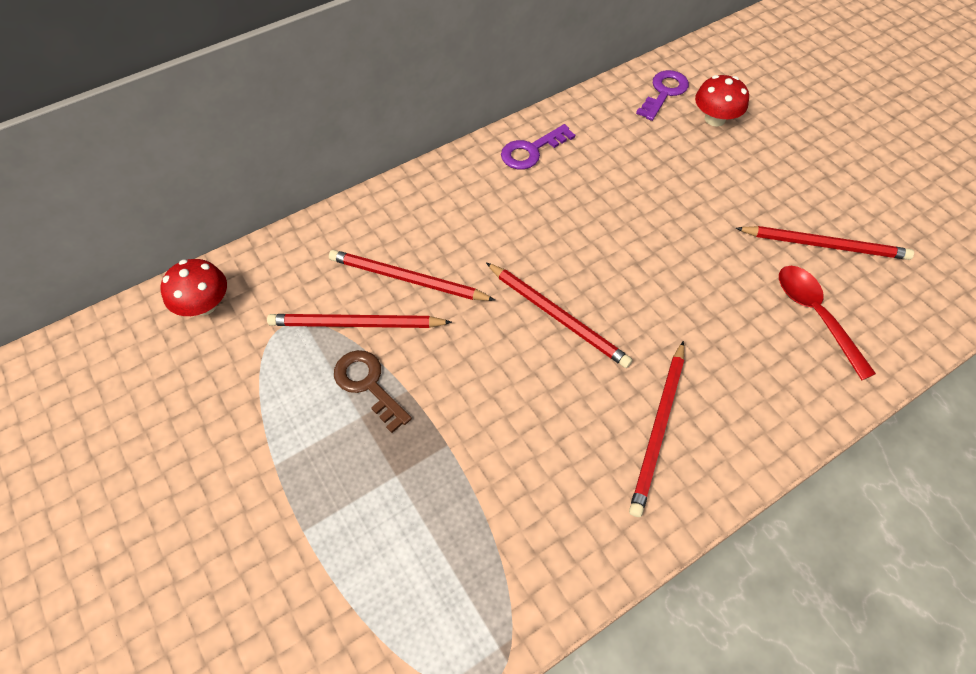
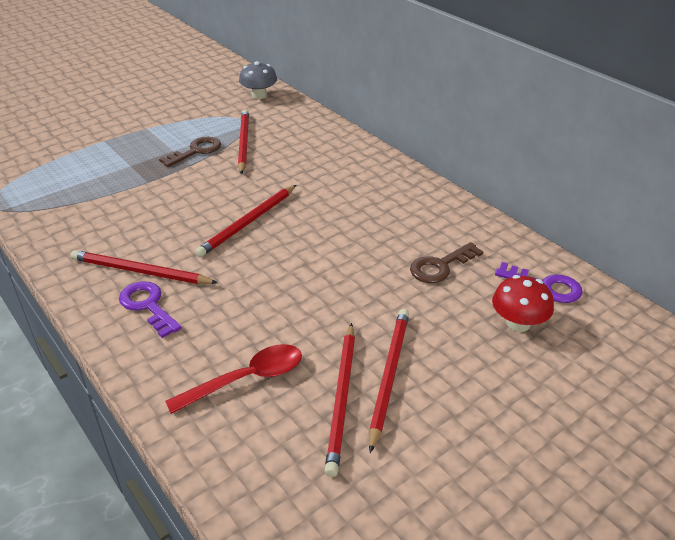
camera: 85 degrees right, 20 degrees down
red mushroom [160,259,227,316] -> grey mushroom [239,61,277,99]
red pencil [329,250,495,301] -> red pencil moved to [369,309,409,453]
purple key [501,124,575,170] -> purple key moved to [119,281,182,338]
none -> brown key [410,242,484,283]

